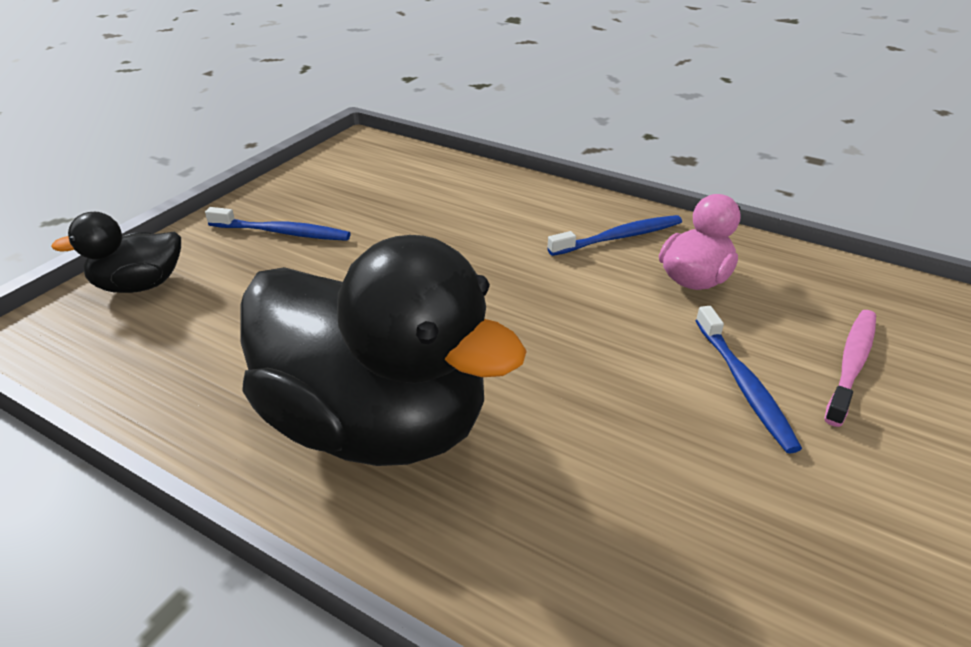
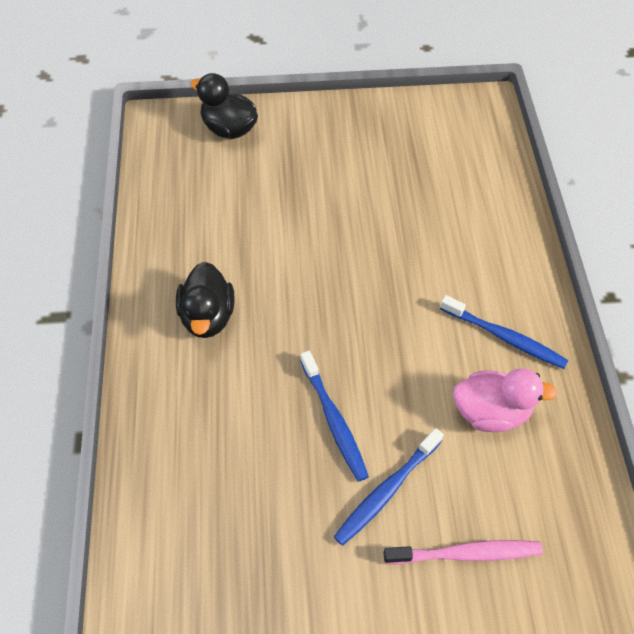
camera: 55 degrees right, 20 degrees up
blue toothbrush [205,207,351,241] -> blue toothbrush moved to [300,351,369,482]
black duck [240,235,527,466] -> black duck [176,262,235,338], size x0.47

